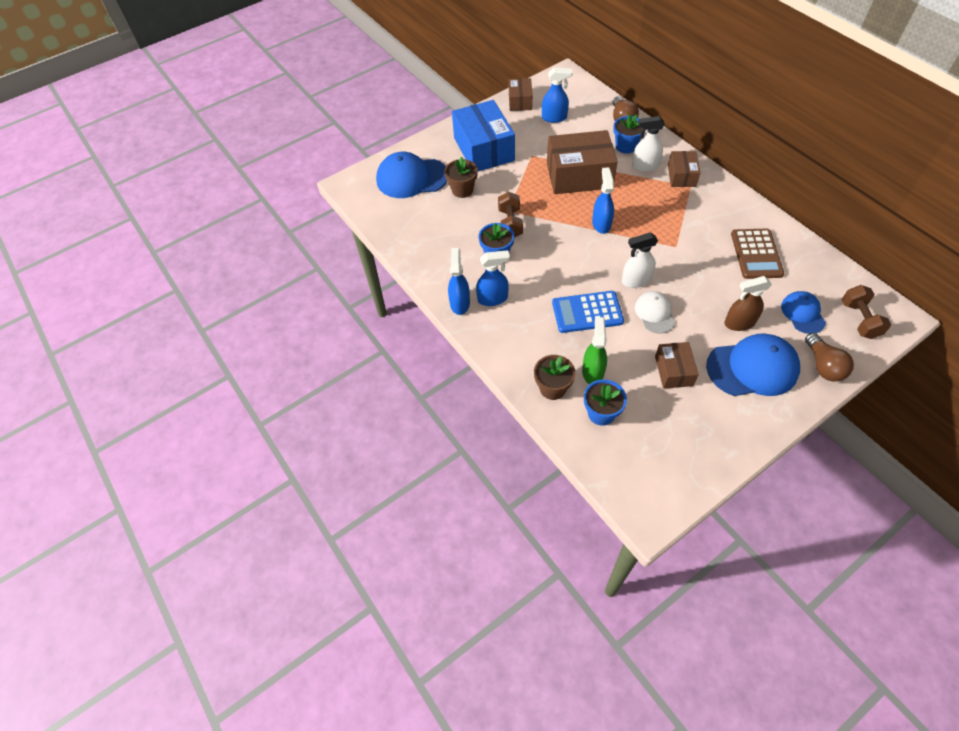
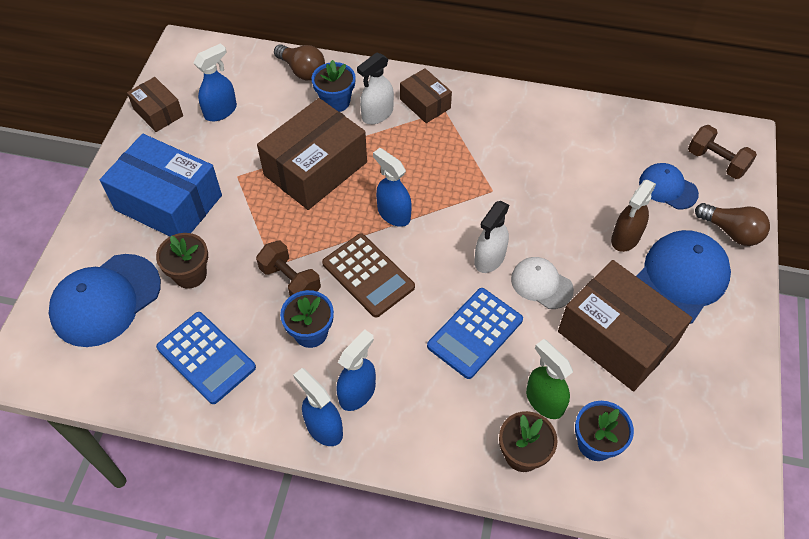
camera: 45 degrees left, 0 degrees up
brown box [655,342,699,389] -> brown box [558,260,692,391], size x1.89
brown calculator [731,228,784,279] -> brown calculator moved to [322,233,415,318]
none -> blue calculator [156,312,256,404]

